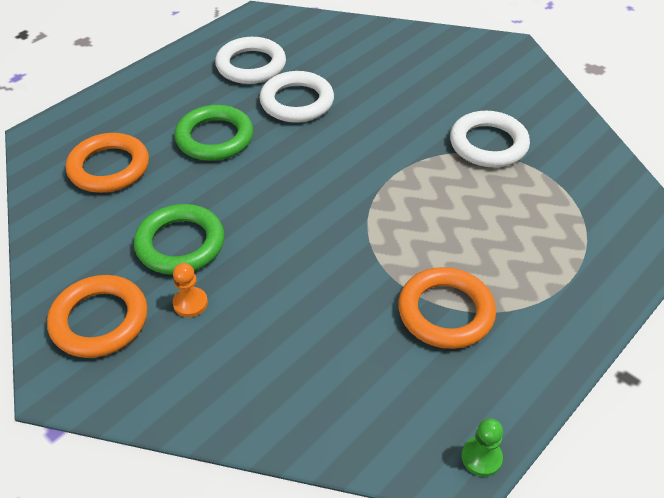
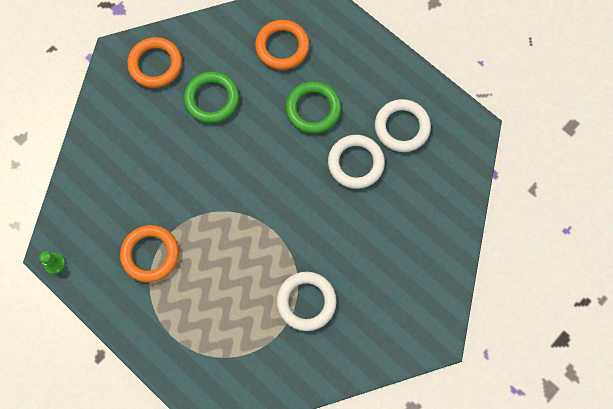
camera: 90 degrees right, 25 degrees up
orange pawn [173,263,208,317] -> none

